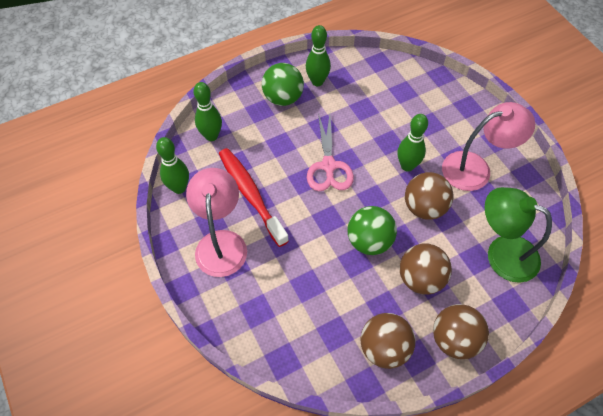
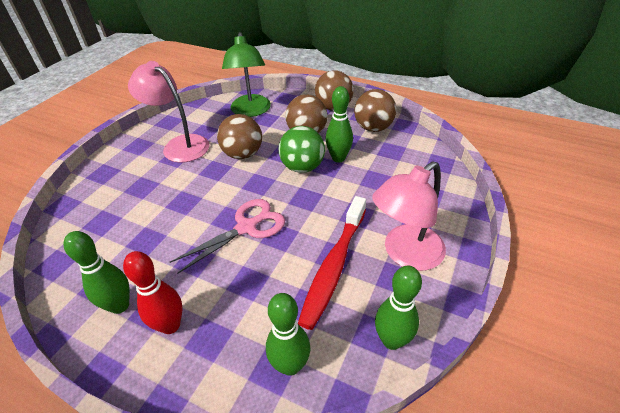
camera: 125 degrees left, 15 degrees down
green ball [262,63,304,106] -> red bowling pin [123,251,182,334]
green bowling pin [398,114,428,172] -> green bowling pin moved to [326,86,353,163]

